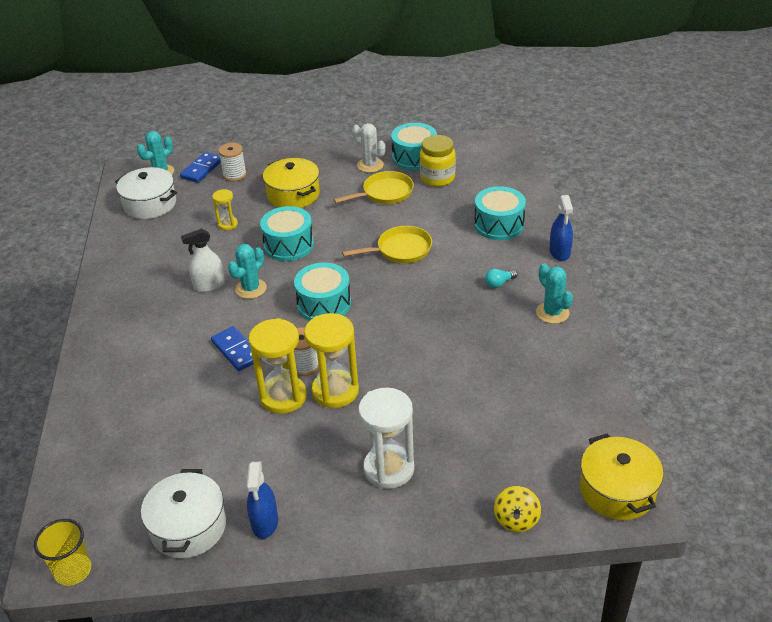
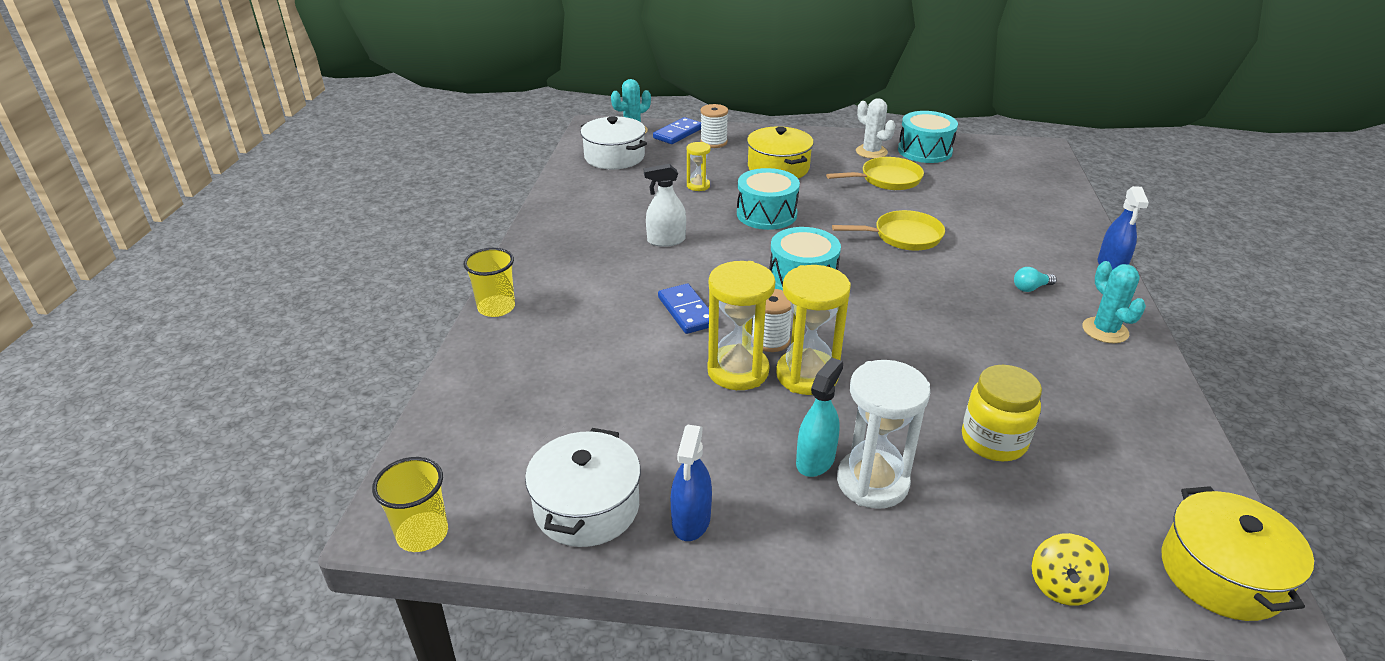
camera: 10 degrees right, 5 degrees down
turquoise cactus [228,244,267,299] -> none
yellow jar [420,135,456,187] -> yellow jar moved to [962,365,1042,461]
turquoise drum [474,186,526,240] -> none
none -> yellow cup [464,248,515,317]
none -> turquoise spray bottle [796,357,843,477]

